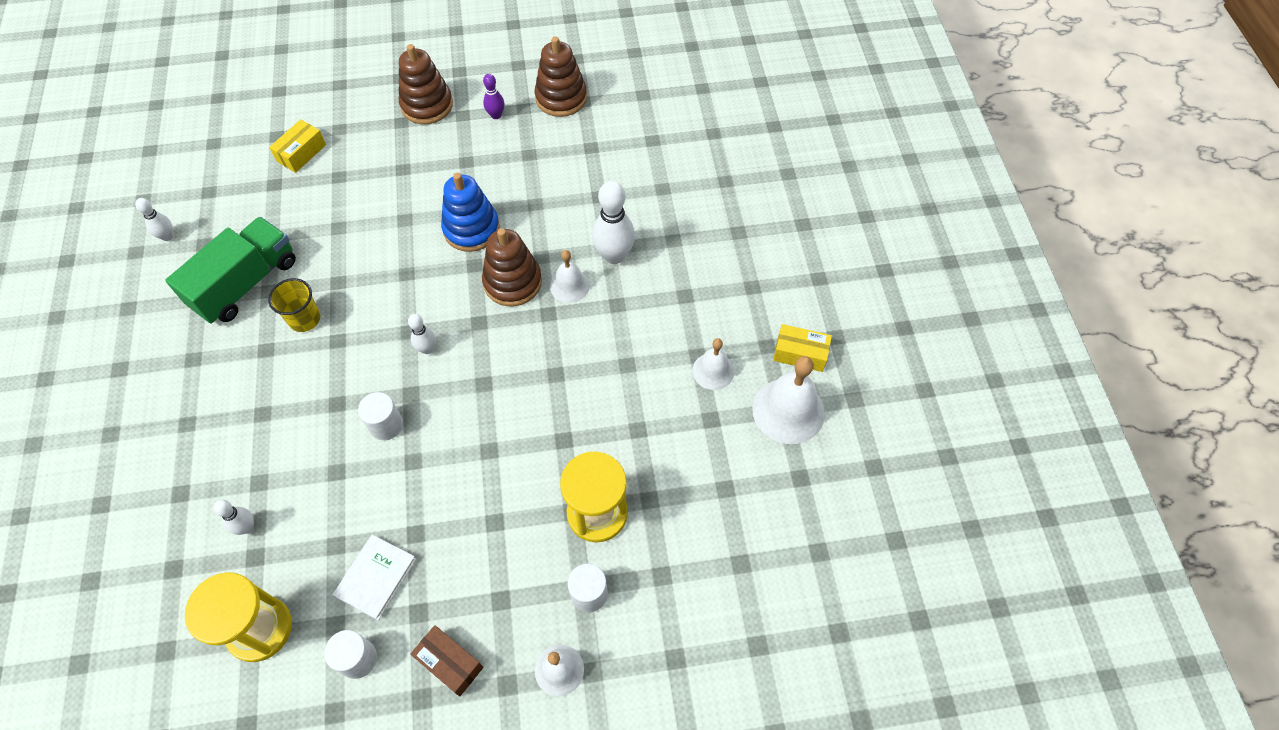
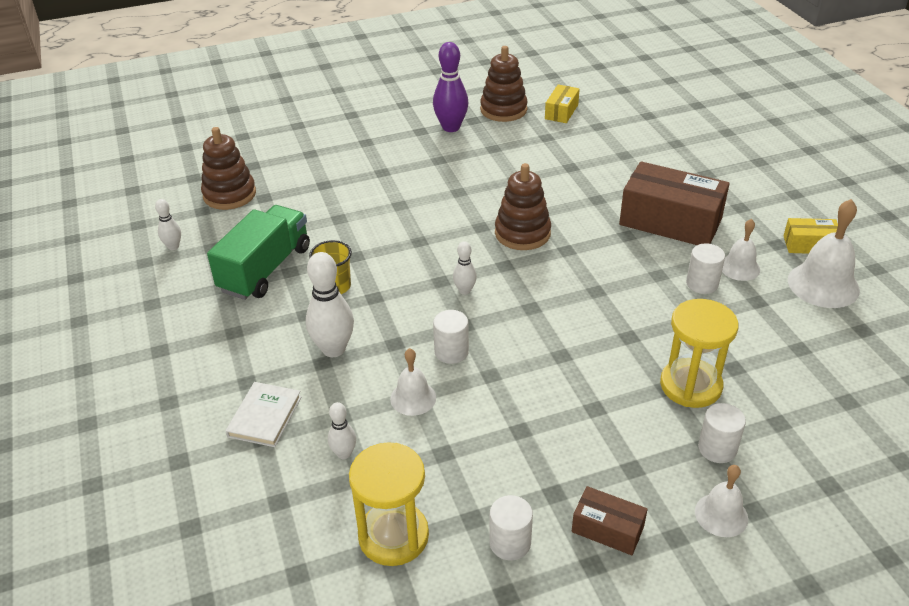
camera: 10 degrees left, 20 degrees down
yellow box [269,119,326,173] -> yellow box moved to [545,84,580,123]
white book [333,535,416,620] -> white book moved to [226,382,301,447]
brown stacking toy [399,44,453,124] -> brown stacking toy moved to [201,127,256,210]
blue stacking toy [441,173,500,252] -> none
purple bowling pin [483,74,504,119] -> purple bowling pin [433,42,468,132], size x1.86
white bell [550,250,590,303] -> white bell moved to [390,348,436,416]
white bowling pin [592,181,635,264] -> white bowling pin moved to [306,252,354,357]
none -> brown box [619,161,730,245]
none -> white cylinder [686,243,725,294]

